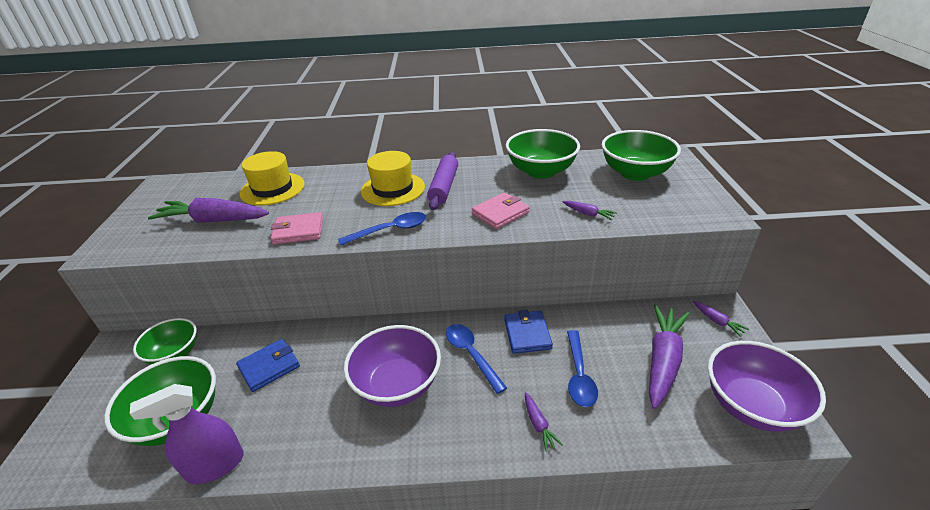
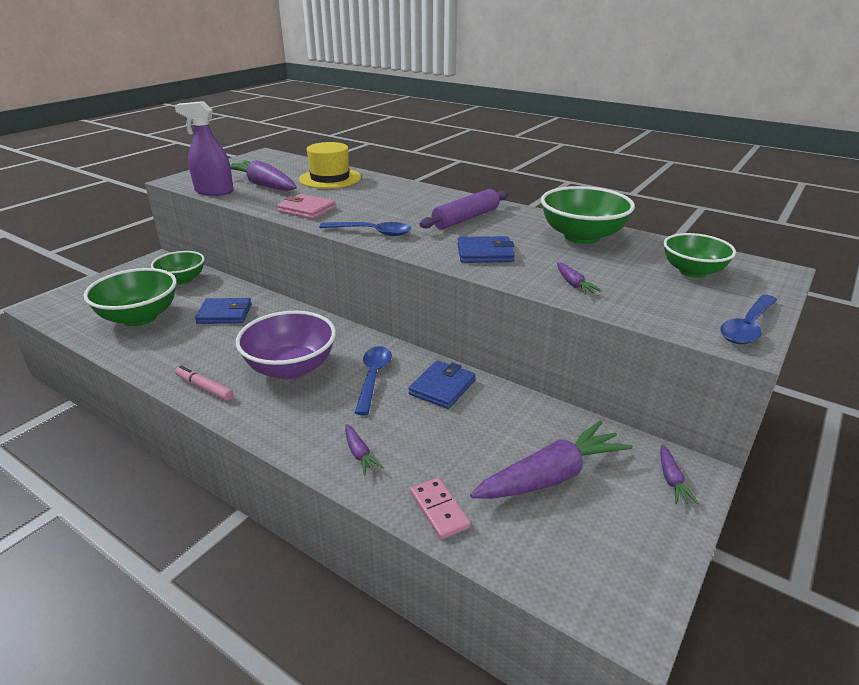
camera: 35 degrees right, 5 degrees down
purple spray bottle [130,384,244,484] -> purple spray bottle moved to [174,101,234,196]
yellow hat [361,151,425,206] -> none
pink wallet [472,193,530,229] -> blue wallet [457,236,515,263]
purple carrot [525,392,563,452] -> purple carrot turned 45 degrees counterclockwise [345,424,384,475]
blue spoon [567,330,598,407] -> blue spoon moved to [720,294,777,344]
green bowl [602,130,681,181] -> green bowl [663,233,736,278], size x0.66
purple bowl [708,341,826,432] -> none
none -> pink marker [175,366,234,401]
none -> pink domino [410,478,471,539]

